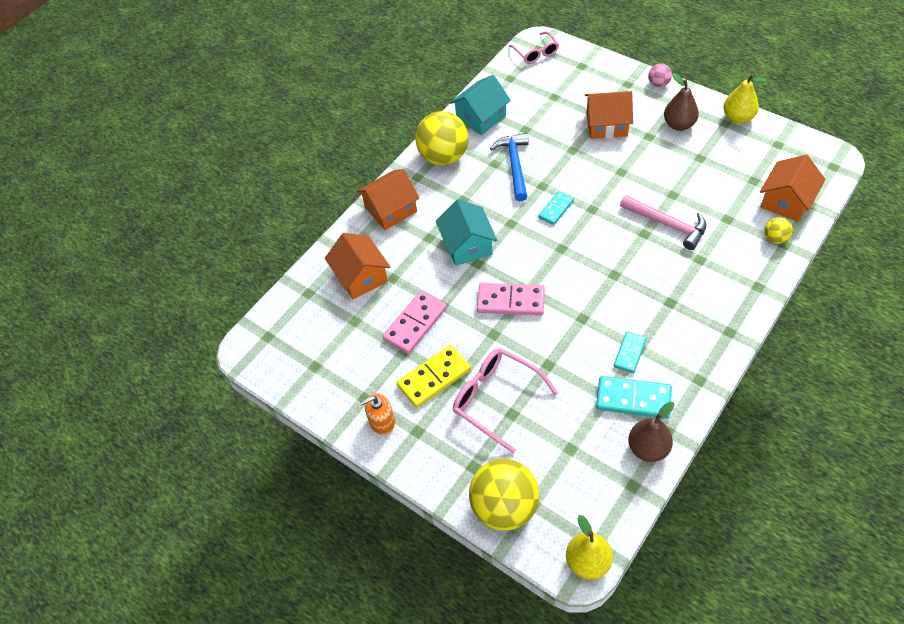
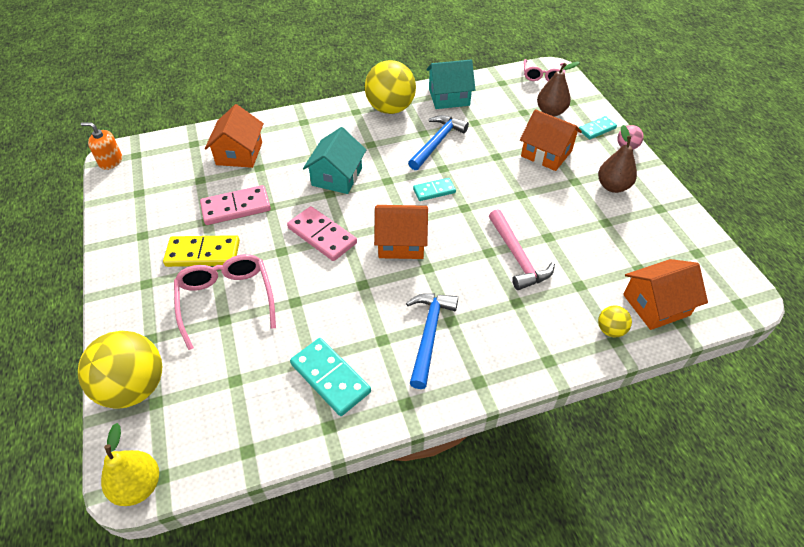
camera: 30 degrees right, 5 degrees down
orange house [357,169,420,230] -> orange house moved to [374,205,428,259]
orange soap dispenser [360,393,395,435] -> orange soap dispenser moved to [81,122,122,170]
turquoise domino [614,331,646,373] -> turquoise domino moved to [579,116,617,139]
brown pear [628,402,675,462] -> brown pear moved to [537,62,580,116]
yellow pear [723,74,767,124] -> none
none -> blue hammer [406,293,458,389]

